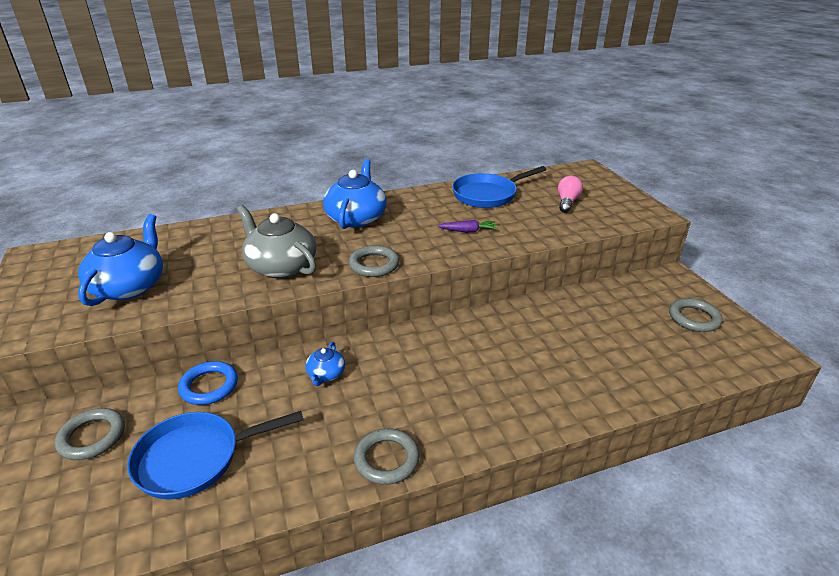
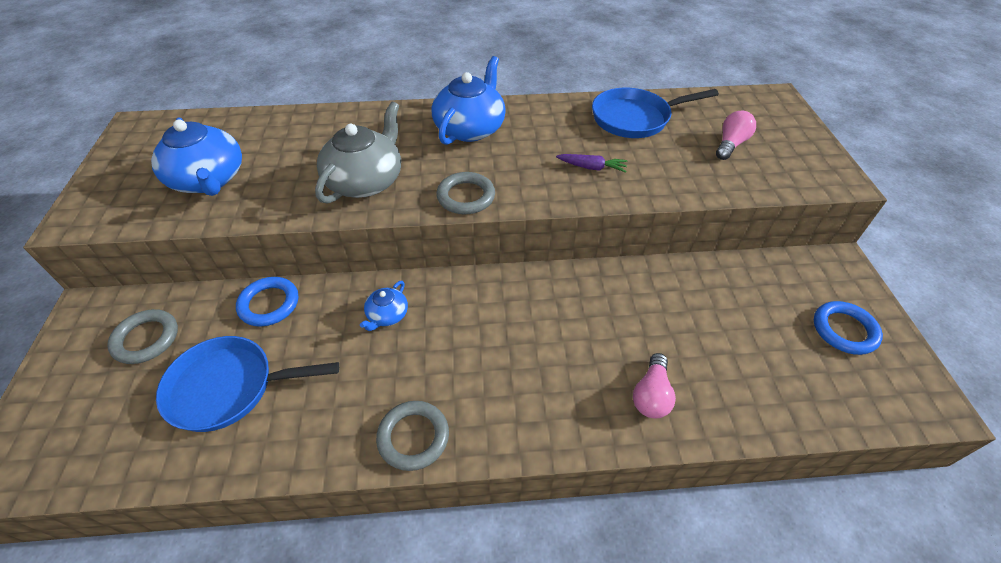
camera: 15 degrees right, 15 degrees up
blue teapot [78,214,163,306] -> blue teapot turned 120 degrees clockwise [151,118,242,196]
grey teapot [237,205,317,278] -> grey teapot turned 60 degrees clockwise [315,102,401,203]
grey ring [669,298,723,332] -> blue ring [814,301,883,355]
none -> pink light bulb [633,353,676,418]

